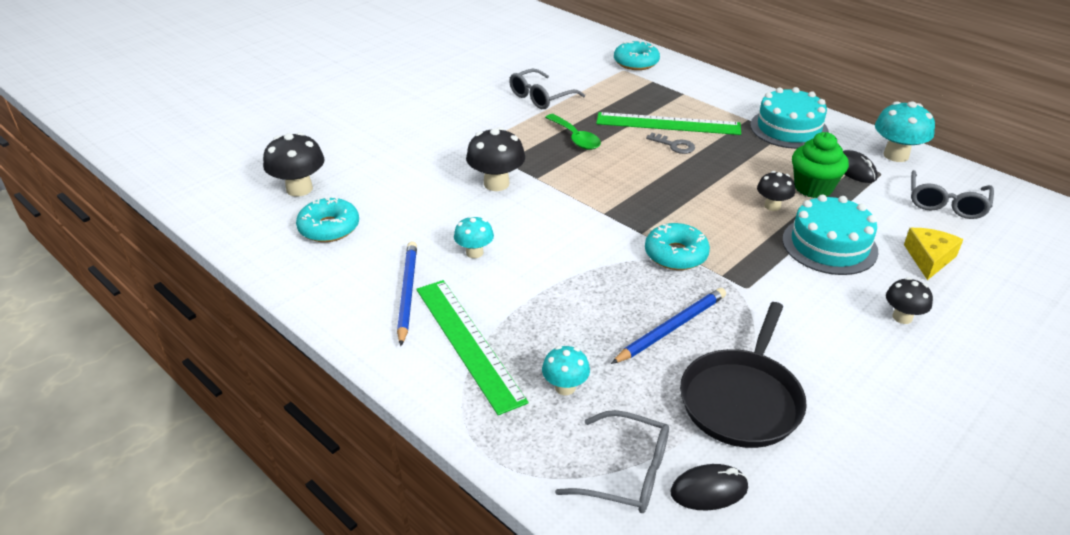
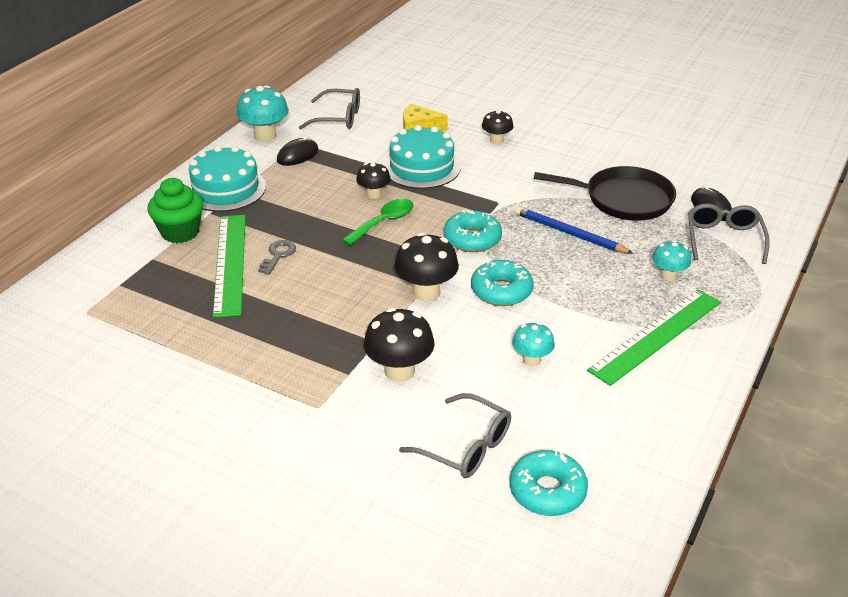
camera: 105 degrees left, 0 degrees up
black mushroom [263,132,325,197] -> black mushroom moved to [394,232,459,301]
blue pencil [397,241,417,346] -> none
grey glasses [509,69,585,109] -> grey glasses moved to [399,393,511,478]
green spoon [545,114,601,150] -> green spoon moved to [342,199,414,245]
turquoise donut [614,41,660,70] -> turquoise donut moved to [471,260,533,306]
green cupcake [792,132,849,198] -> green cupcake moved to [148,178,203,243]

